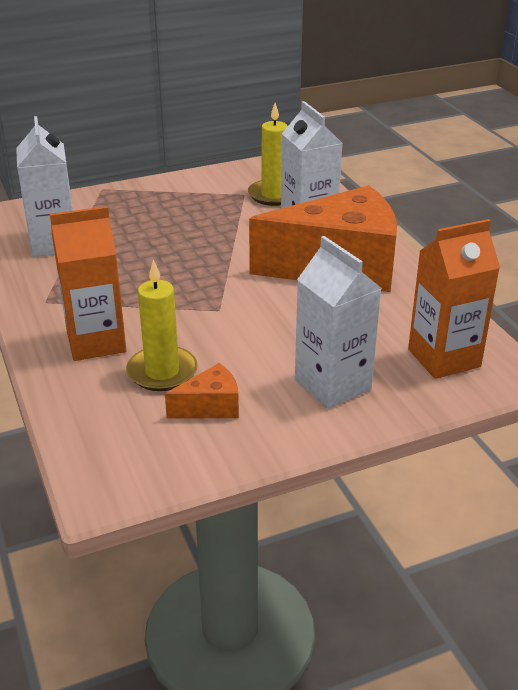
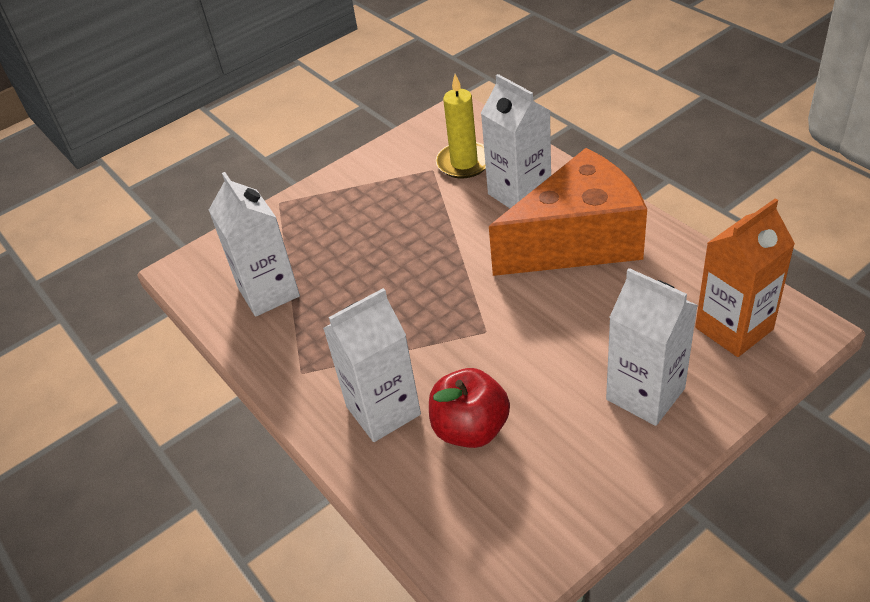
camera: 10 degrees left, 10 degrees up
orange carton [50,206,126,361] -> white carton [323,288,421,442]
yellow candle [126,259,198,391] -> red apple [429,368,510,448]
orange cheese [165,363,239,419] -> none

